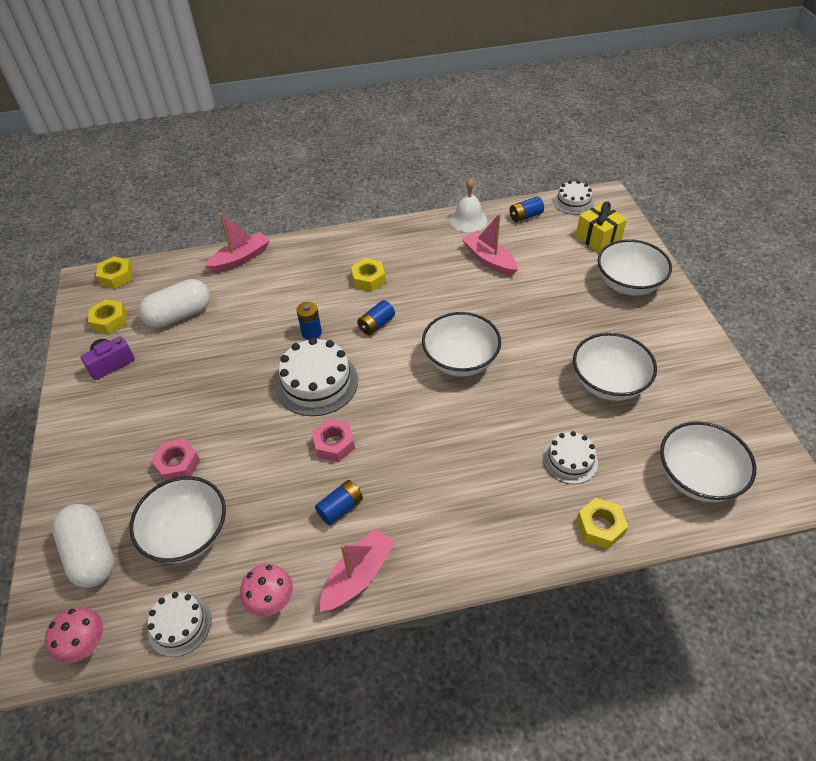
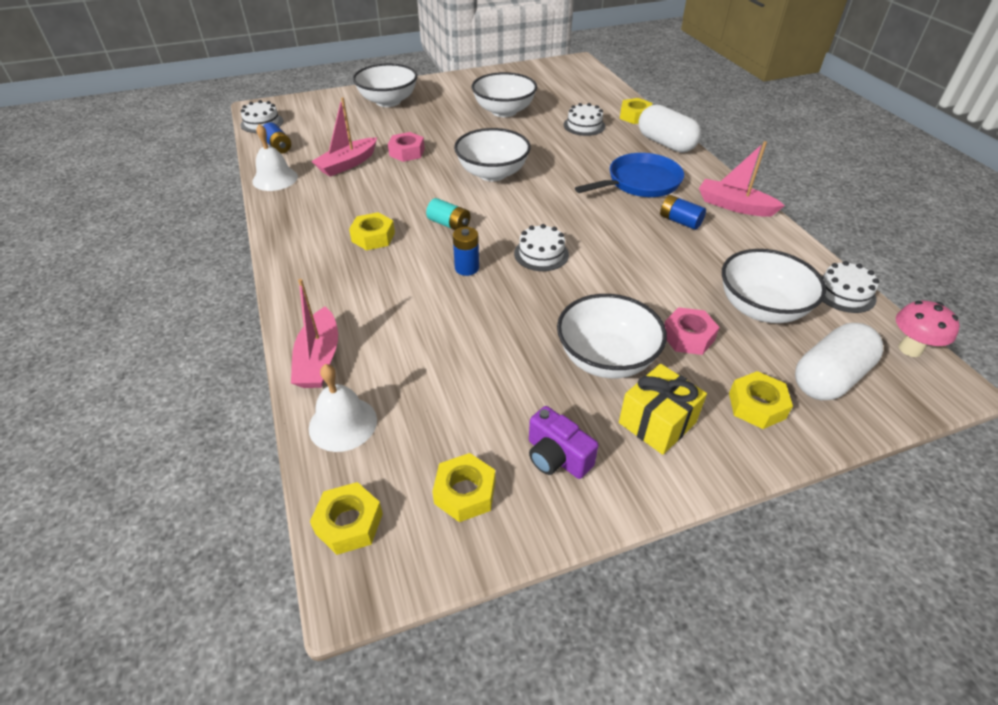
camera: 100 degrees left, 5 degrees down
white capsule [139,279,210,328] -> white capsule moved to [639,104,701,153]
pink boat [205,213,270,273] -> pink boat turned 135 degrees counterclockwise [291,279,338,388]
pink mushroom [240,564,293,617] -> none
white cake [275,337,358,416] -> white cake [514,224,569,271], size x0.59
pink nut [312,418,355,462] -> pink nut moved to [388,132,425,162]
blue battery [357,300,395,335] -> turquoise battery [426,198,470,230]
yellow gift [576,201,627,253] -> yellow gift moved to [619,364,707,455]
white bowl [660,421,756,502] -> white bowl moved to [557,294,667,378]
none -> white bell [309,364,377,452]
none -> blue pan [575,153,684,197]
none -> yellow nut [729,371,793,429]

